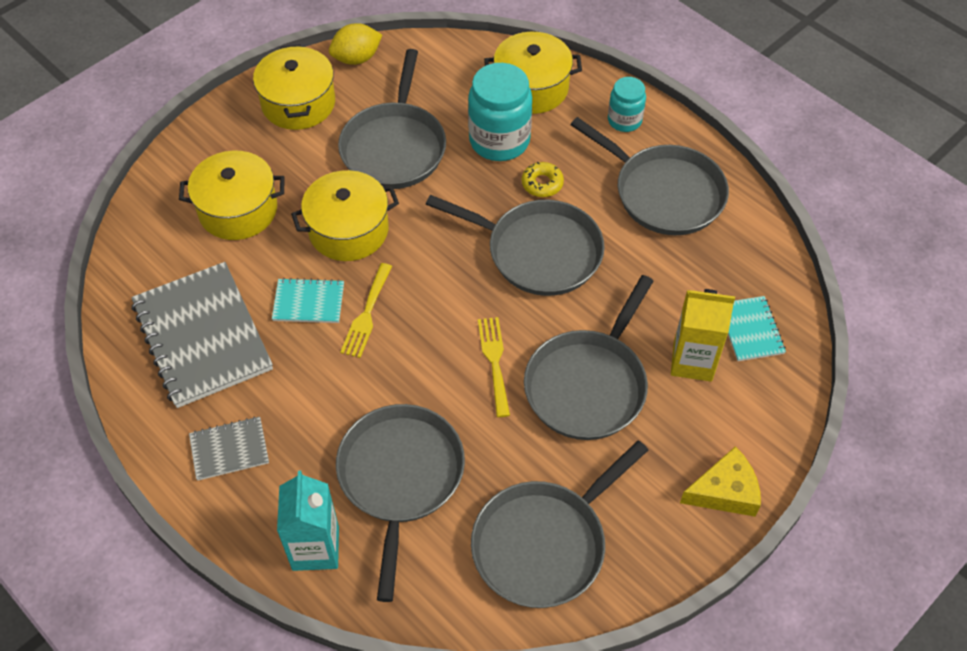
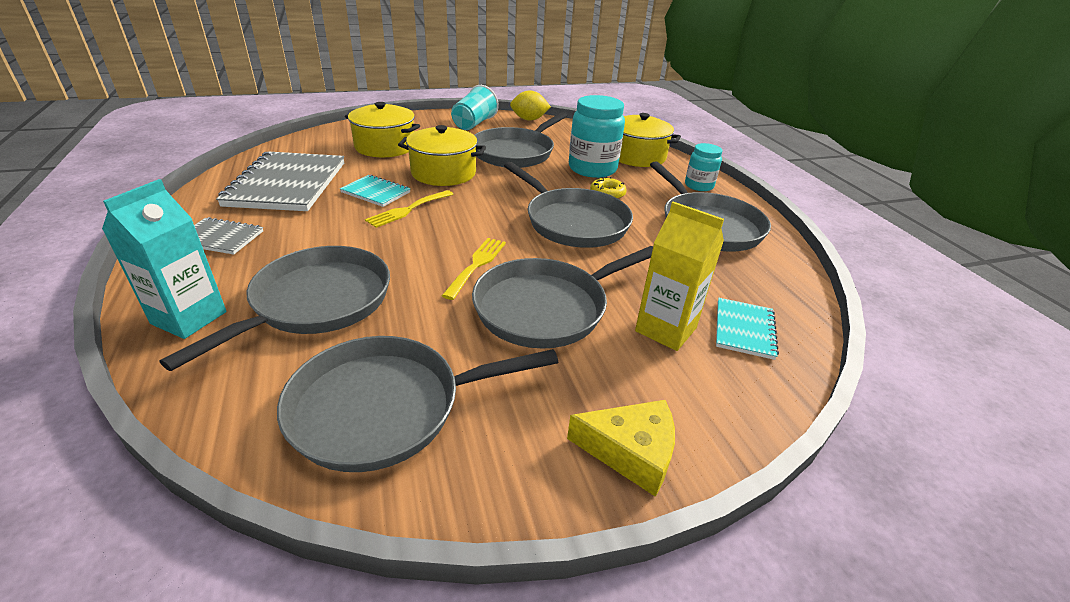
camera: 25 degrees right, 20 degrees down
yellow pot [253,44,335,130] -> turquoise cup [451,85,499,130]

